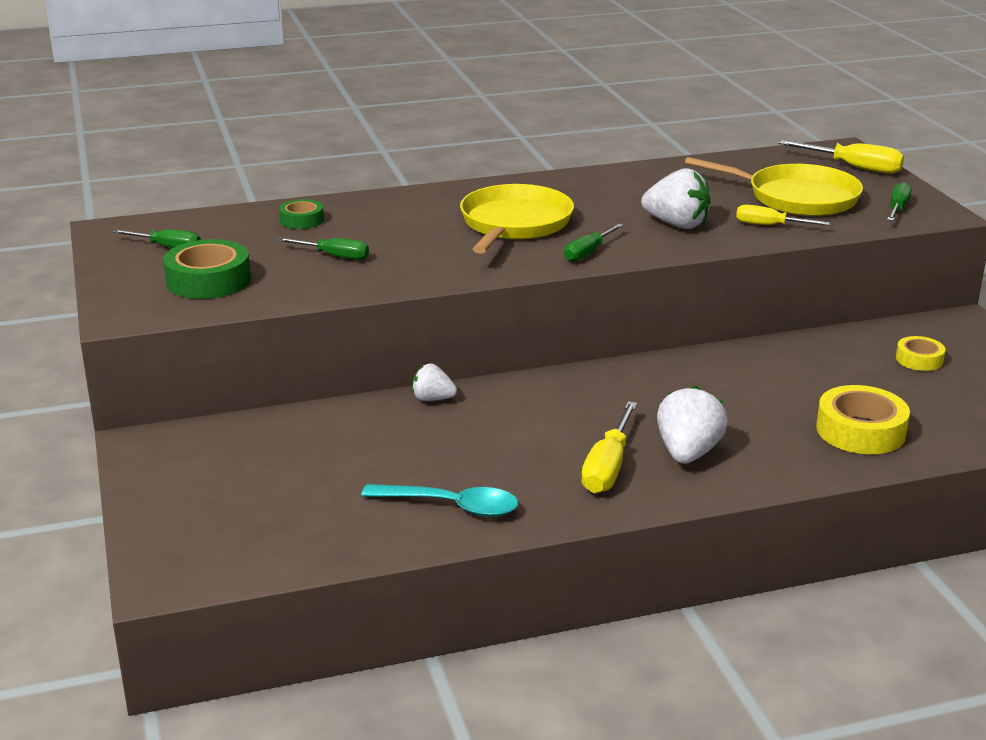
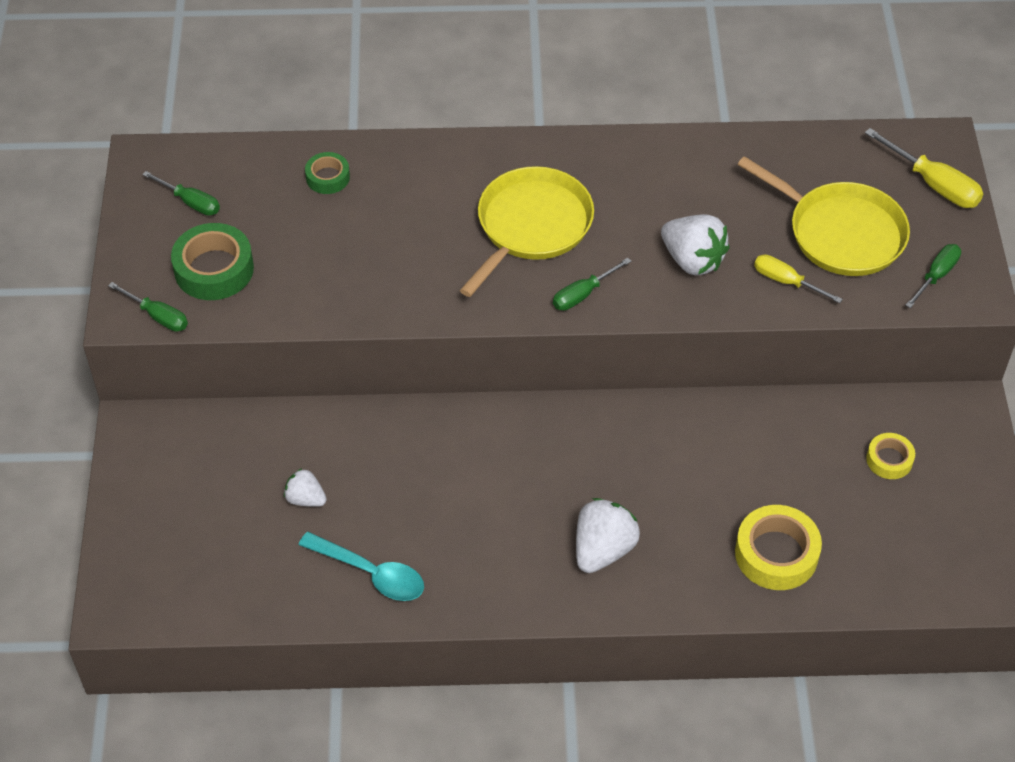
camera: 15 degrees right, 25 degrees up
green screwdriver [278,238,369,260] -> green screwdriver moved to [108,282,188,332]
white strawberry [412,364,457,401] -> white strawberry moved to [284,468,327,507]
yellow screwdriver [581,401,637,494] -> none

